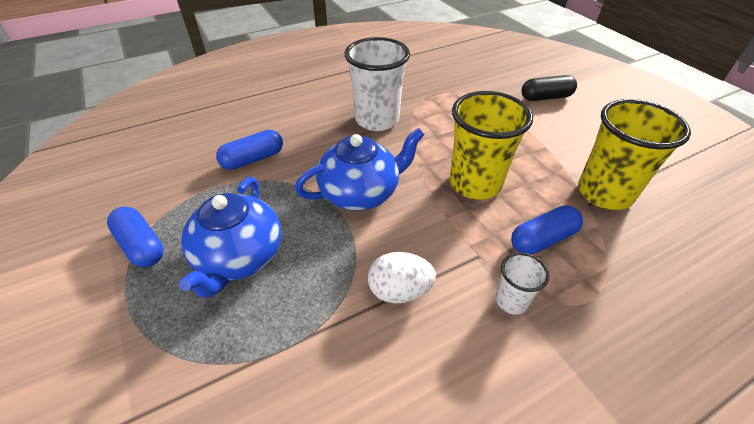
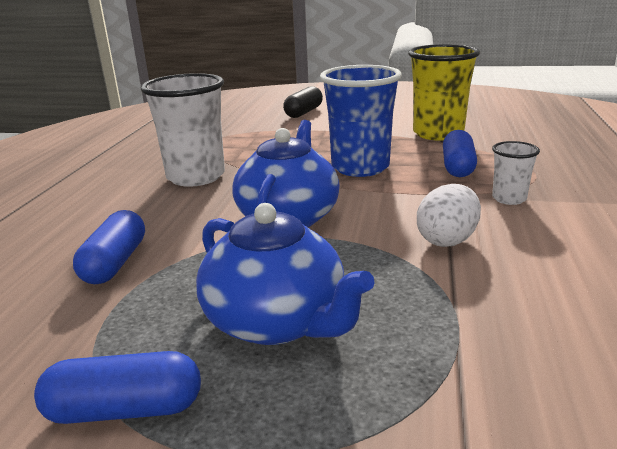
camera: 50 degrees left, 20 degrees down
yellow cup [450,91,533,200] -> blue cup [320,65,402,177]

